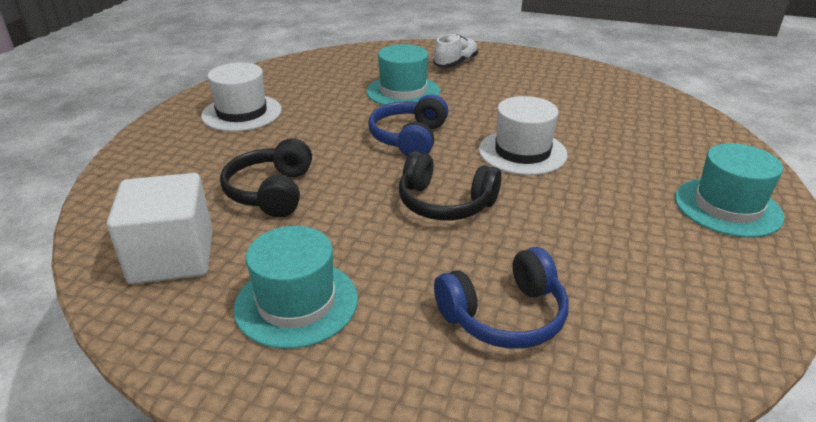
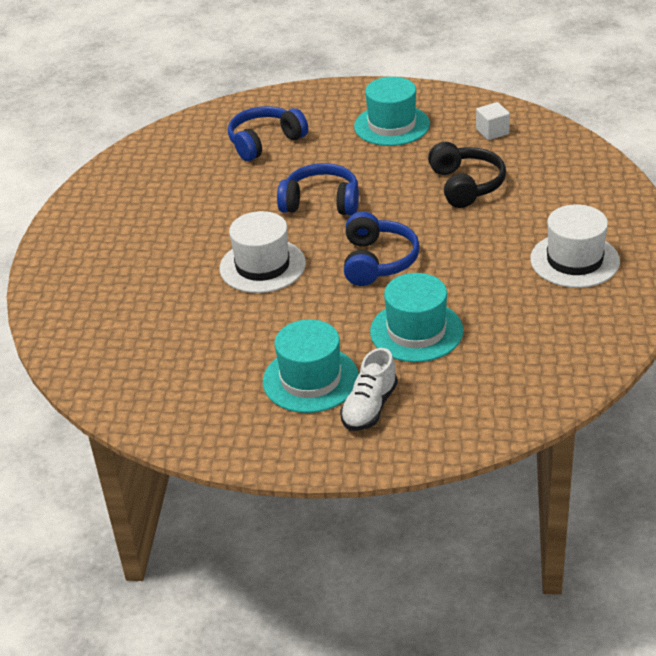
camera: 170 degrees right, 5 degrees up
white cube [107,173,213,284] -> white cube [476,102,510,140], size x0.49
black headphones [399,151,501,220] -> blue headphones [277,163,359,215]
turquoise hat [675,143,784,237] -> turquoise hat moved to [263,319,359,413]

